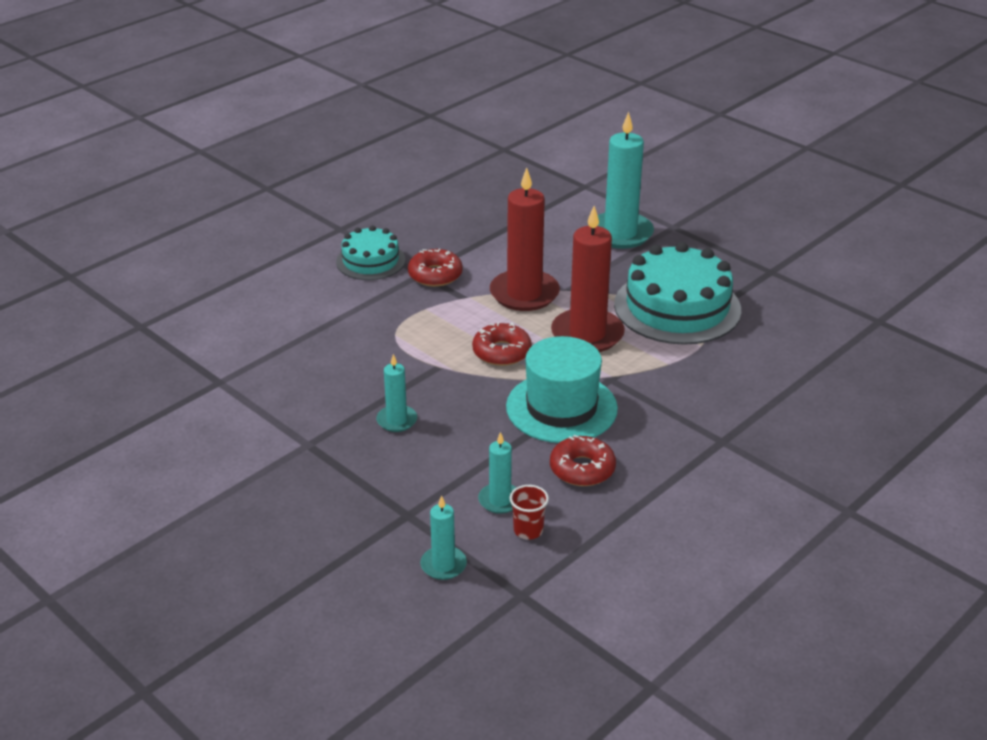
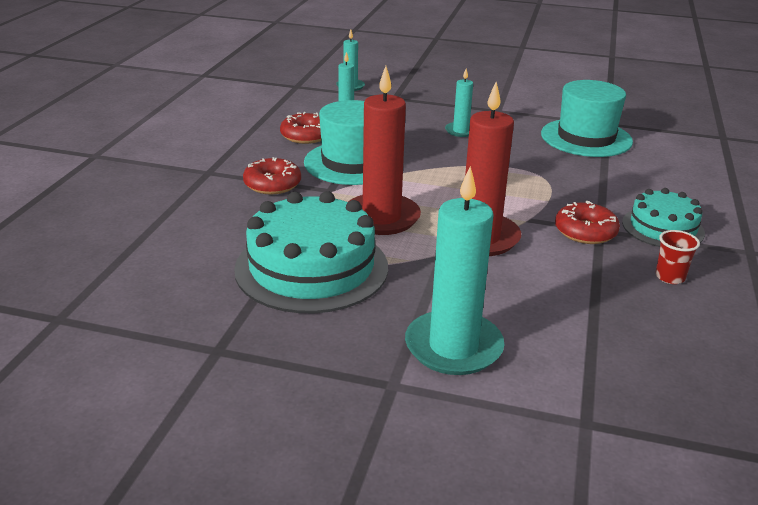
camera: 150 degrees right, 5 degrees down
red donut [472,322,532,366] -> red donut moved to [243,157,301,195]
red cup [509,485,549,540] -> red cup moved to [655,230,700,284]
none -> turquoise hat [541,80,633,157]

